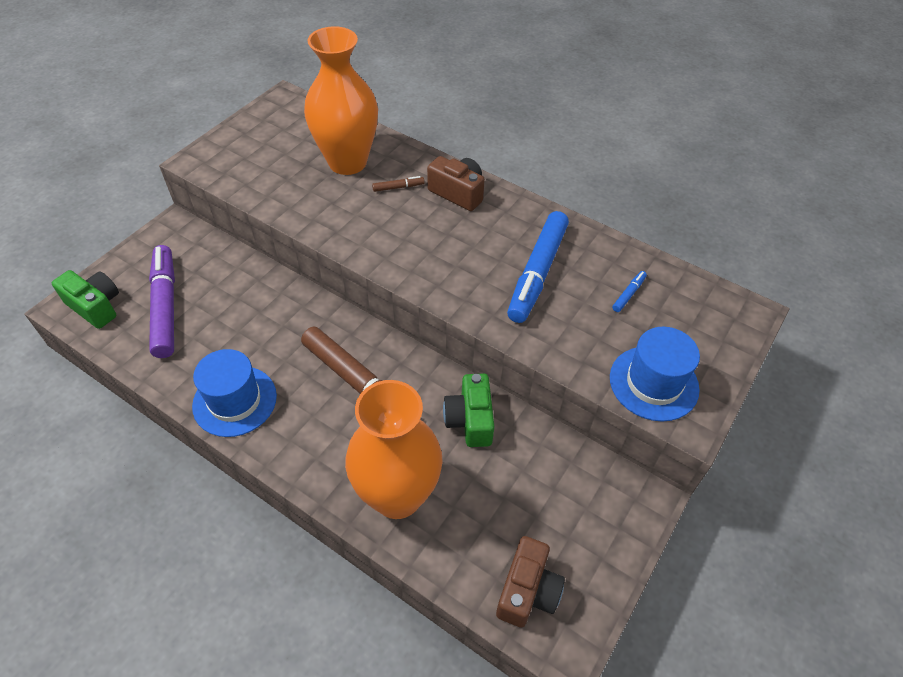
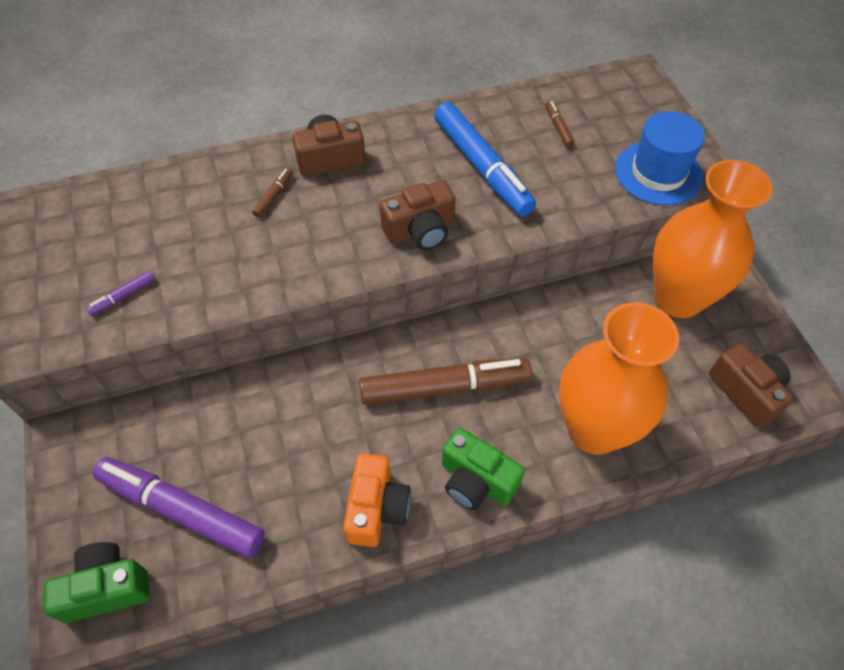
camera: 50 degrees left, 5 degrees up
blue hat [192,349,277,437] -> orange camera [343,453,411,547]
orange vase [304,26,378,175] -> orange vase moved to [653,160,773,318]
green camera [443,373,495,447] -> green camera moved to [442,428,525,510]
blue marker [612,271,647,312] -> brown marker [546,101,575,147]
none -> purple marker [86,271,155,316]
none -> brown camera [380,180,455,250]

